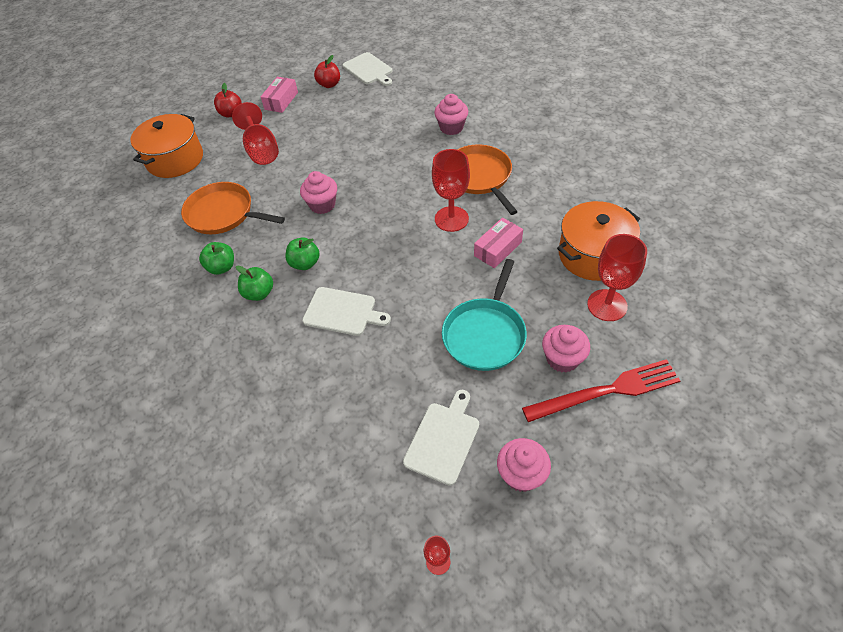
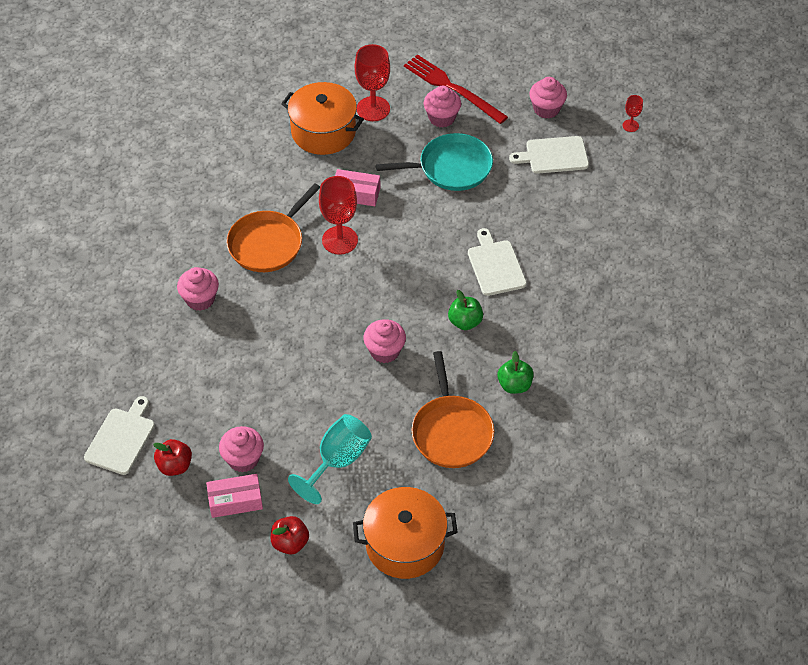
camera: 125 degrees left, 0 degrees up
red goblet [232,102,279,165] -> turquoise goblet [288,414,372,504]
green apple [236,265,273,301] -> none
none -> pink cupcake [219,426,264,473]

